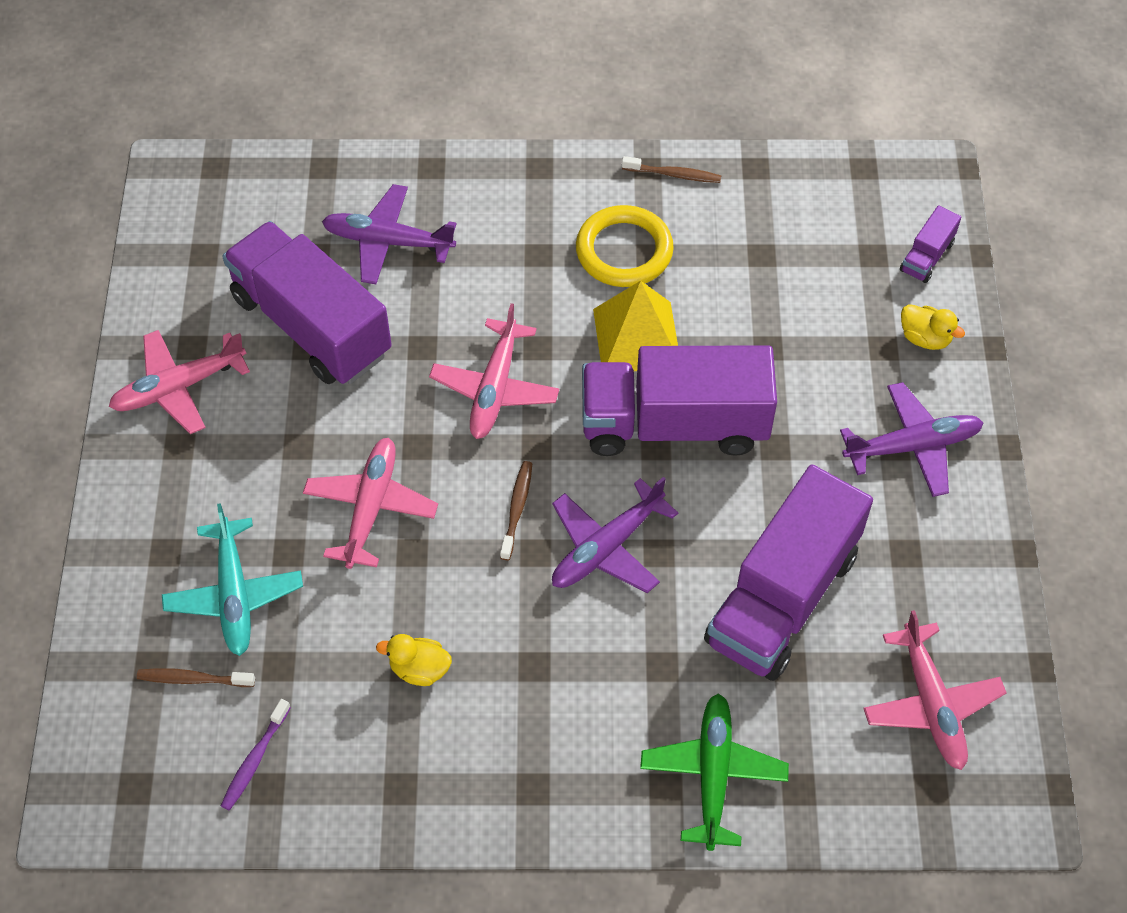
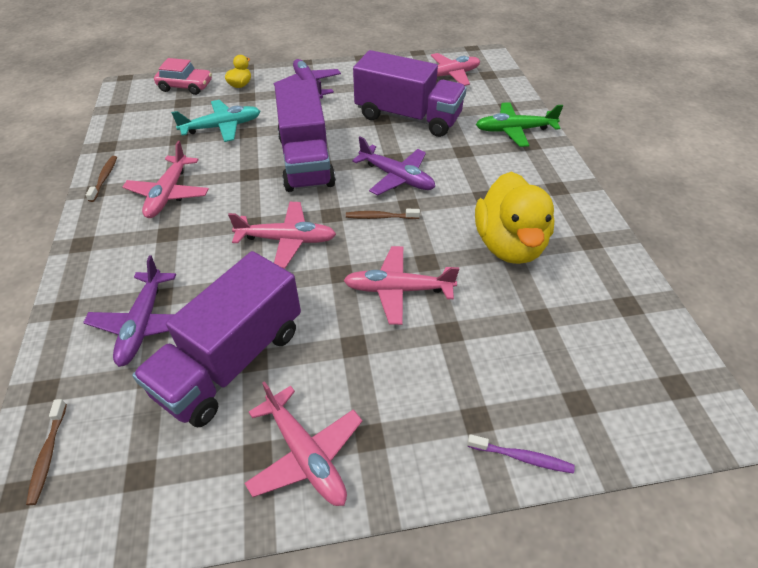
camera: 100 degrees left, 10 degrees down
brown toothbrush [137,668,255,687] -> brown toothbrush moved to [26,399,67,505]
turquoise plane [162,503,303,656] -> turquoise plane moved to [171,100,260,142]
purple toothbrush [221,699,291,810] -> purple toothbrush moved to [467,434,575,473]
yellow duck [376,634,452,686] -> yellow duck [475,172,554,264], size x2.33
yellow ring [576,205,674,287] -> pink plane [122,141,209,218]
yellow pyramid [593,281,678,371] -> none
purple truck [900,205,961,283] -> pink car [154,58,212,95]

